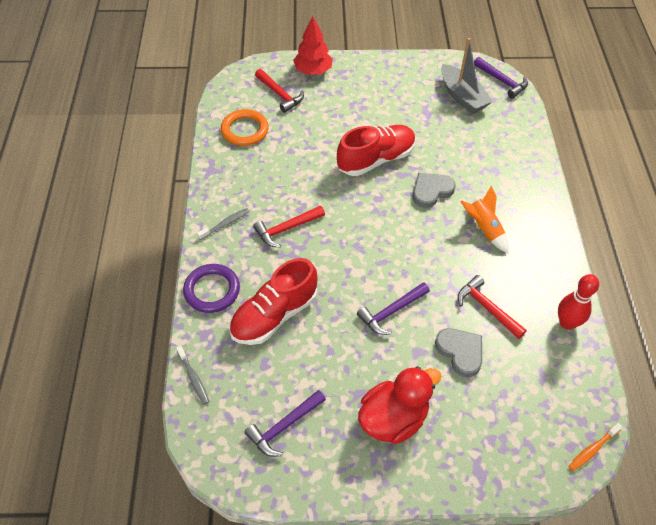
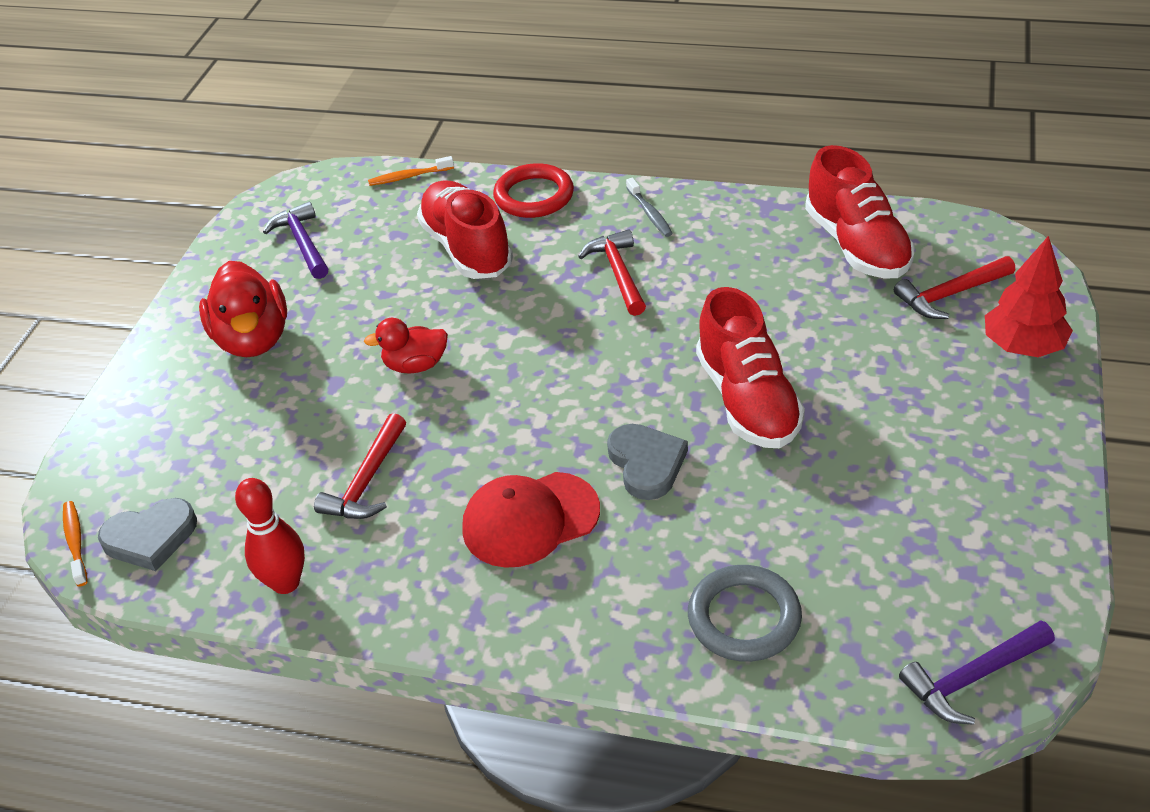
camera: 110 degrees right, 10 degrees down
grey toothbrush [176,346,209,405] -> orange toothbrush [368,156,454,186]
purple ring [183,264,240,313] -> red ring [493,163,574,218]
orange ring [221,109,269,146] -> red shoe [805,145,915,279]
purple hammer [357,282,430,335] -> red duck [364,318,448,374]
grey heart [435,328,482,377] -> grey heart moved to [98,498,197,571]
grey boat [441,38,493,114] -> none
red hammer [458,275,527,339] -> red hammer turned 135 degrees clockwise [314,413,406,519]
orange rocket [460,186,509,254] -> red cap [462,472,600,568]
none -> grey ring [688,565,802,662]

